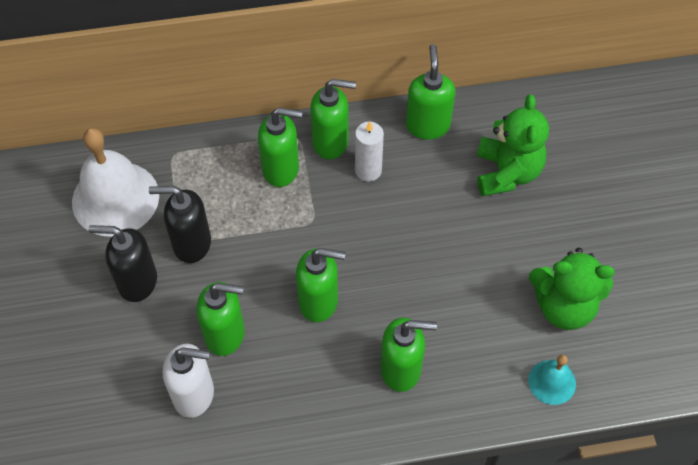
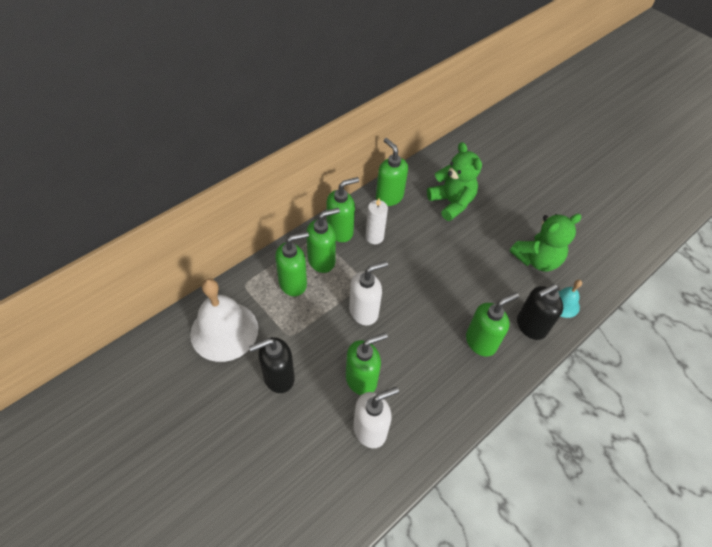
camera: 35 degrees left, 5 degrees down
black soap dispenser [149,186,211,263] -> black soap dispenser moved to [517,284,563,340]
green soap dispenser [296,248,346,322] -> green soap dispenser moved to [275,232,309,296]
none -> white soap dispenser [349,261,388,325]

